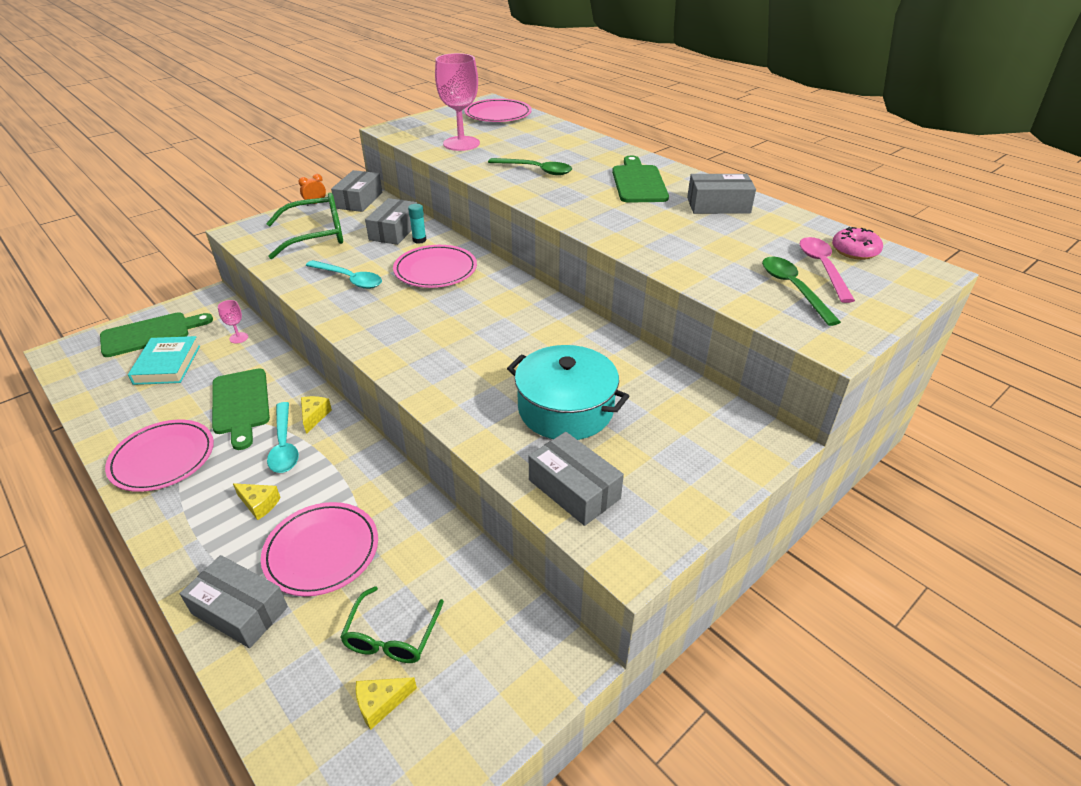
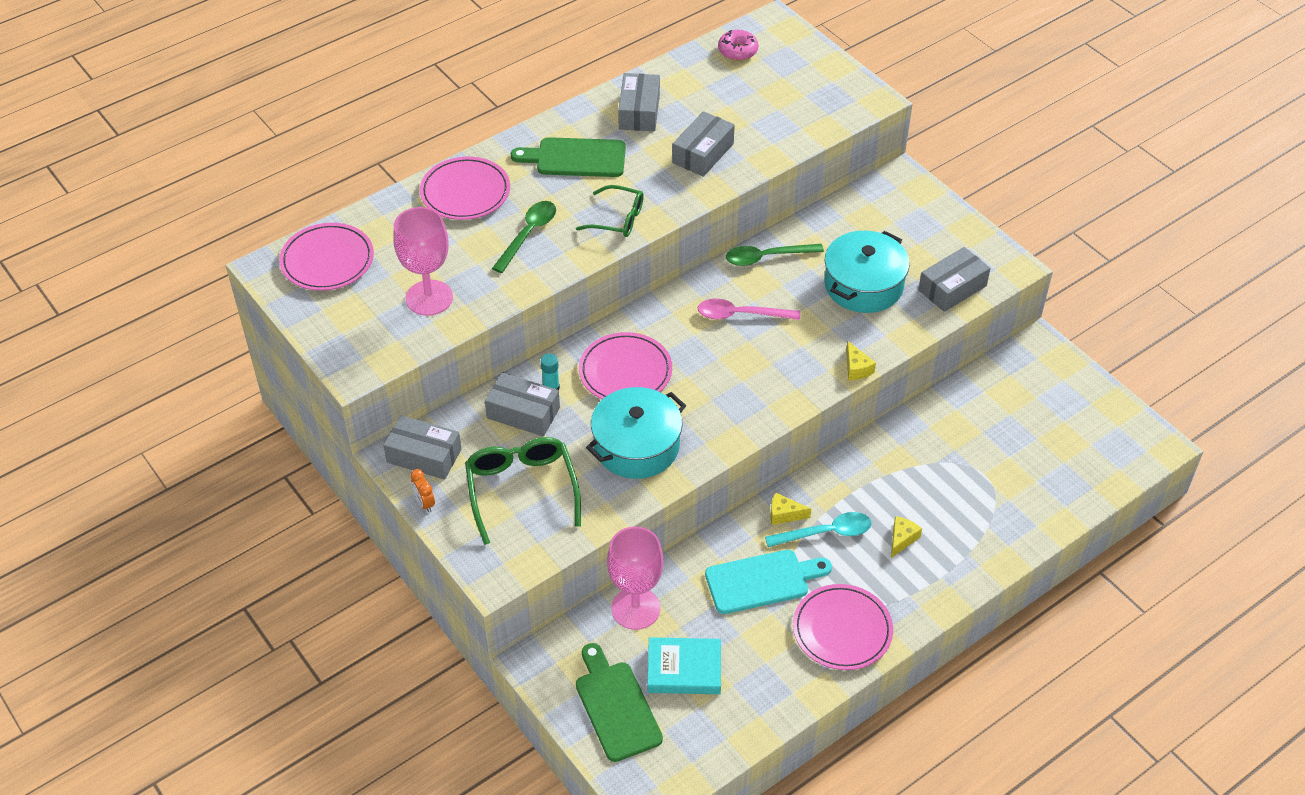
camera: 85 degrees left, 10 degrees up
grey box [180,555,288,648] -> grey box moved to [672,111,735,177]
green cutting board [212,368,270,450] -> turquoise cutting board [705,550,832,614]
pink goblet [218,300,248,343] -> pink goblet [607,526,664,630], size x2.22
pink plate [261,502,378,596] -> pink plate moved to [420,157,510,220]
turquoise spoon [306,260,382,289] -> turquoise pot [586,387,686,479]
green glasses [340,586,444,663] -> green glasses moved to [576,185,644,237]
yellow cheese [356,677,417,730] -> yellow cheese moved to [846,341,876,380]
green spoon [762,257,841,326] -> green spoon moved to [726,244,824,266]
pink spoon [800,237,855,303] -> pink spoon moved to [698,299,800,320]

